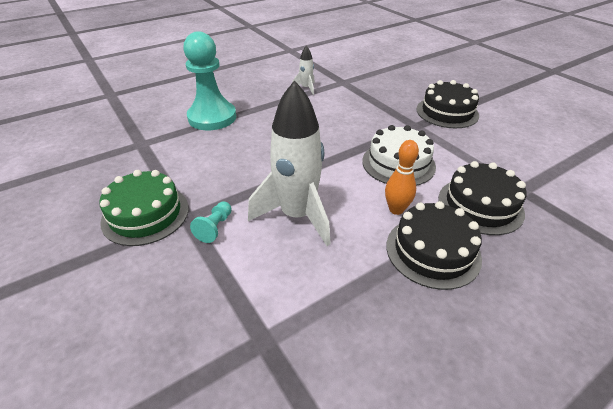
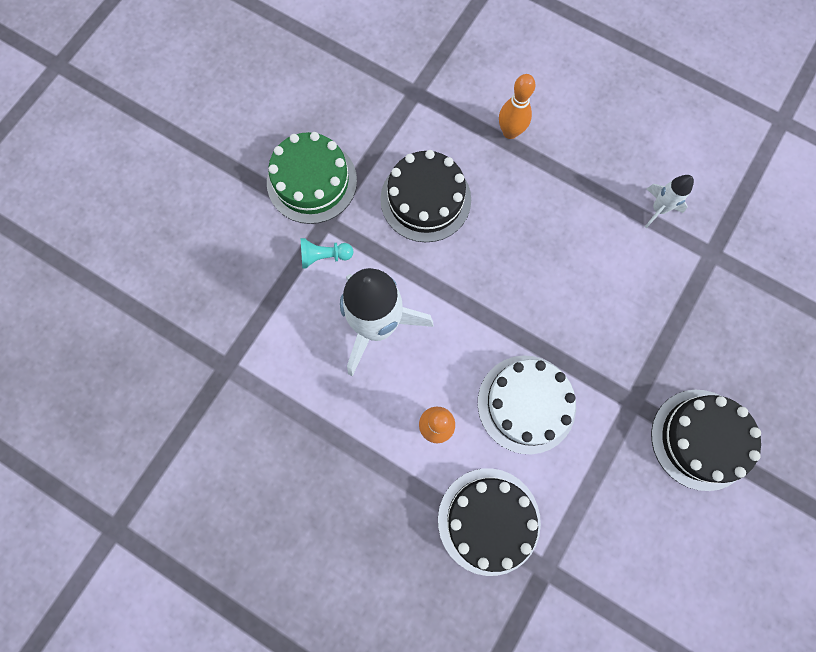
camera: 65 degrees right, 35 degrees up
turquoise pawn [183,31,236,130] -> orange bowling pin [499,74,535,139]
black cake [386,201,482,290] -> black cake moved to [380,150,471,242]

